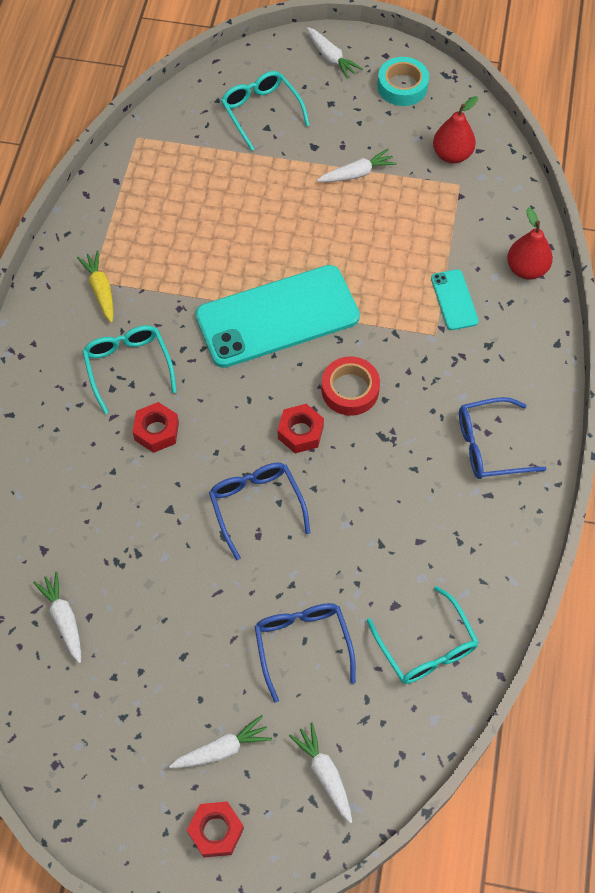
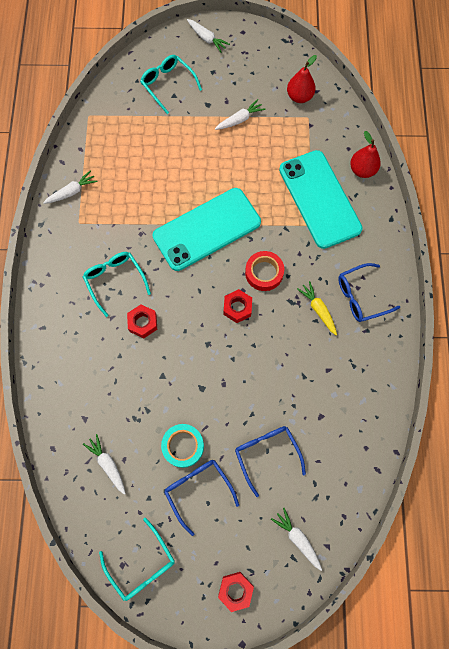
camera: 10 degrees left, 10 degrees up
yellow carrot [77,251,113,323] -> yellow carrot moved to [297,281,337,335]
white carrot [169,715,272,768] -> white carrot moved to [43,170,98,204]
blue glasses [209,463,310,560] -> blue glasses moved to [164,460,239,536]
turquoise glasses [367,586,479,684] -> turquoise glasses moved to [99,518,175,601]
turquoise tape [377,57,429,106] -> turquoise tape moved to [161,424,204,468]
turquoise phone [431,269,479,330] -> turquoise phone [279,150,363,249], size x2.28

